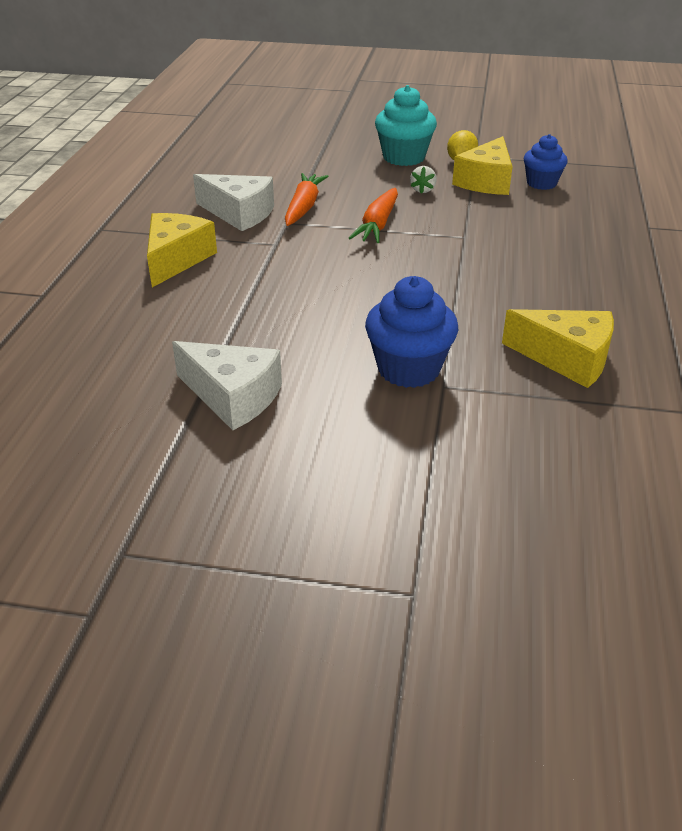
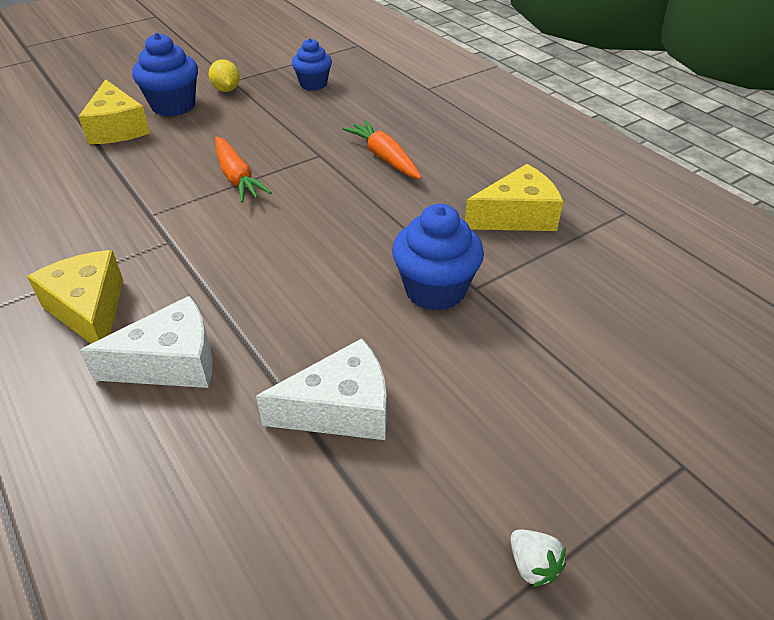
camera: 45 degrees left, 5 degrees up
white cheese [193,174,274,231] -> white cheese moved to [80,296,213,388]
orange carrot [285,173,328,226] -> orange carrot moved to [343,120,422,179]
turquoise cupcake [375,85,437,166] -> blue cupcake [132,33,198,116]
white strawberry [410,166,437,194] -> white strawberry moved to [510,529,566,588]
yellow cheese [452,136,513,195] -> yellow cheese moved to [78,79,150,144]

